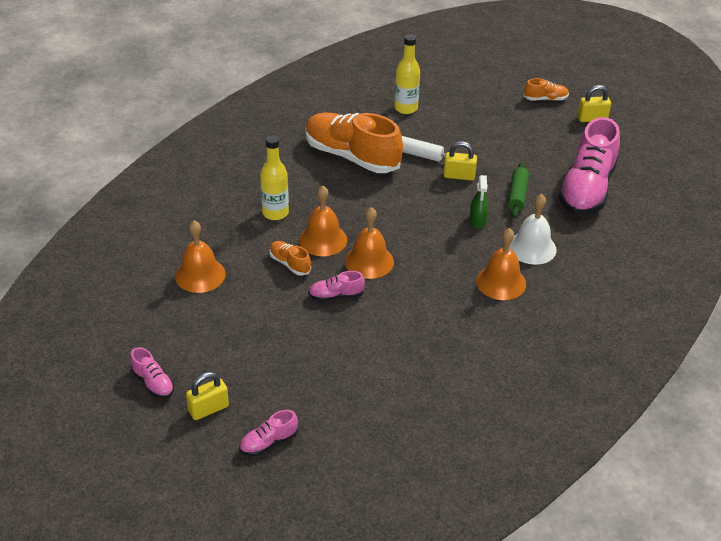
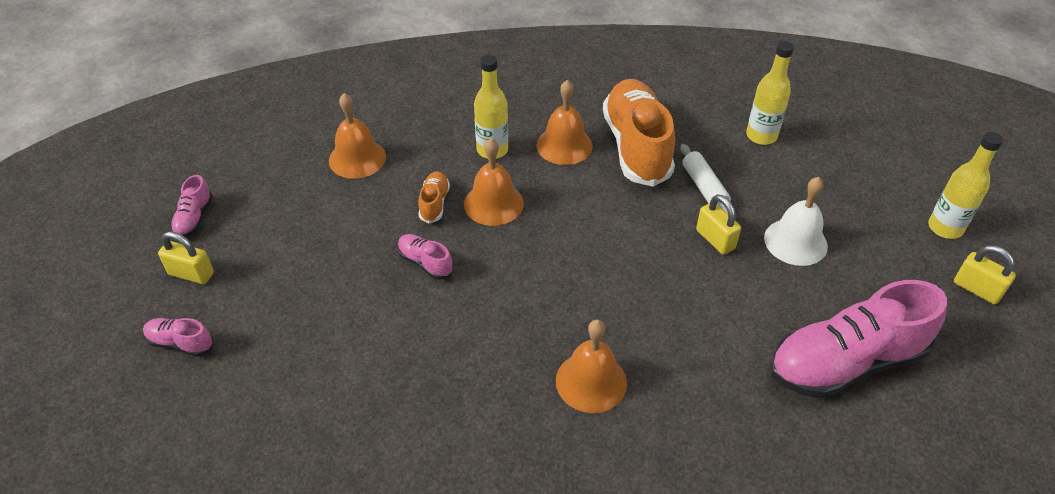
camera: 50 degrees right, 5 degrees up
orange bell [345,207,394,279] -> orange bell moved to [537,80,593,165]
green spray bottle [470,175,489,228] -> none
green rolling pin [508,162,529,218] -> none
white bell [509,194,557,265] -> white bell moved to [764,177,828,266]
orange shoe [524,78,569,101] -> yellow bottle [928,132,1003,239]

